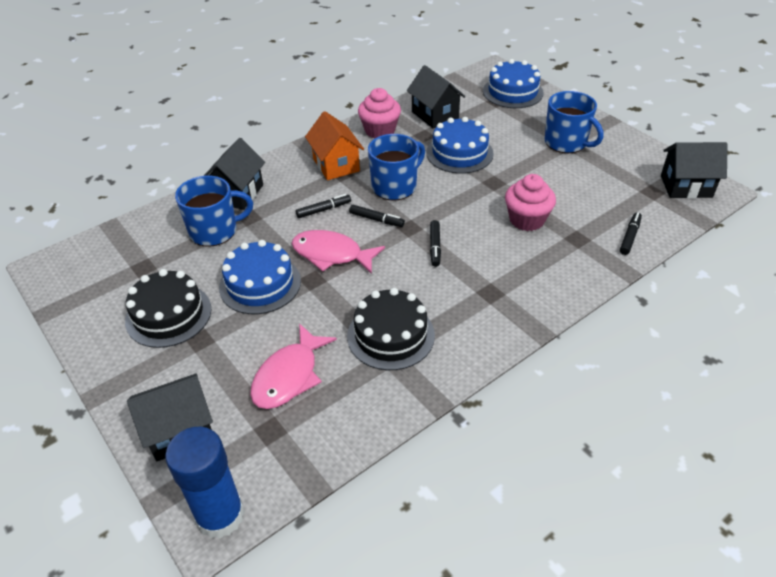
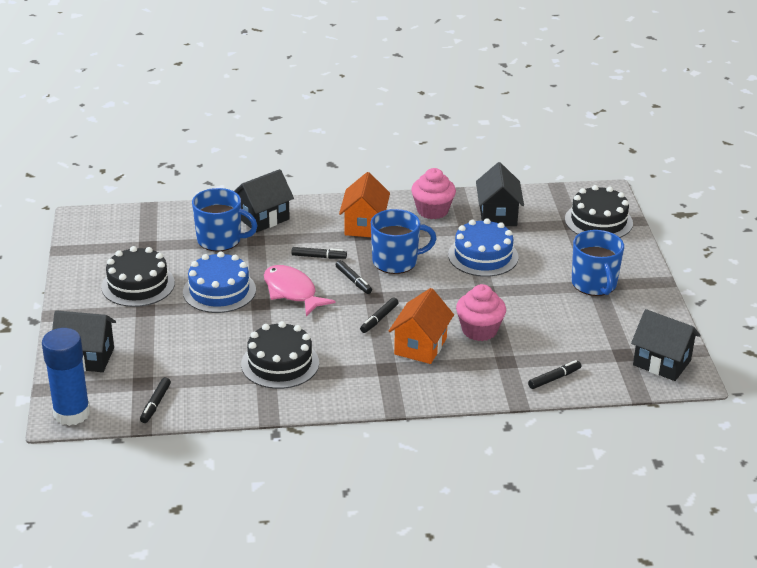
camera: 30 degrees right, 10 degrees down
pink fish [250,323,337,409] -> none
blue cake [483,59,544,108] -> black cake [565,185,633,238]
none -> black marker [140,377,171,423]
none -> orange house [389,288,454,364]

